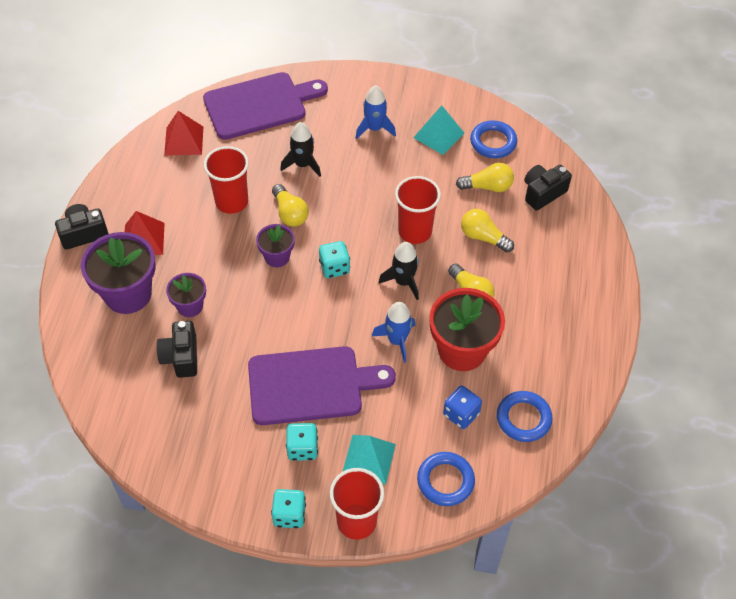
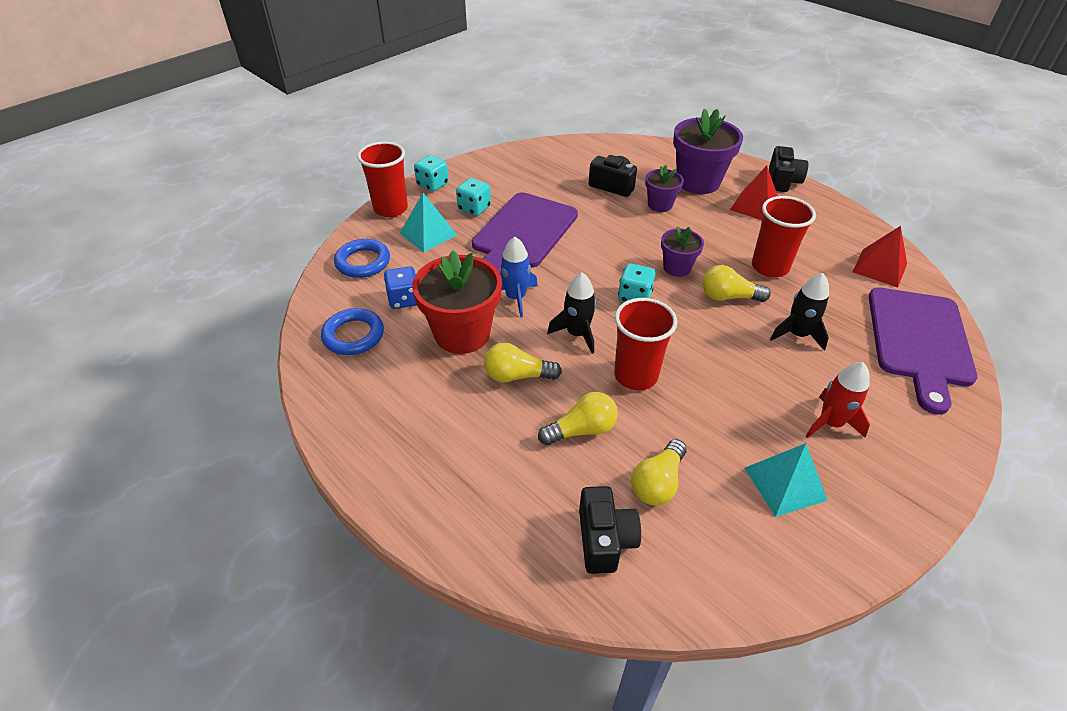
camera: 125 degrees right, 10 degrees down
blue rocket [356,85,396,139] -> red rocket [806,362,870,438]
blue ring [470,120,517,158] -> none

